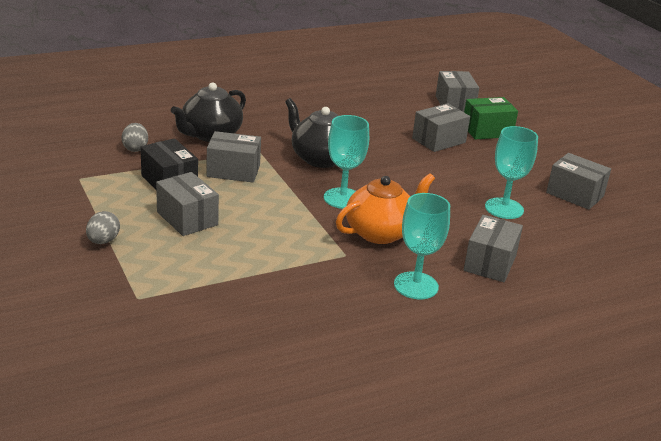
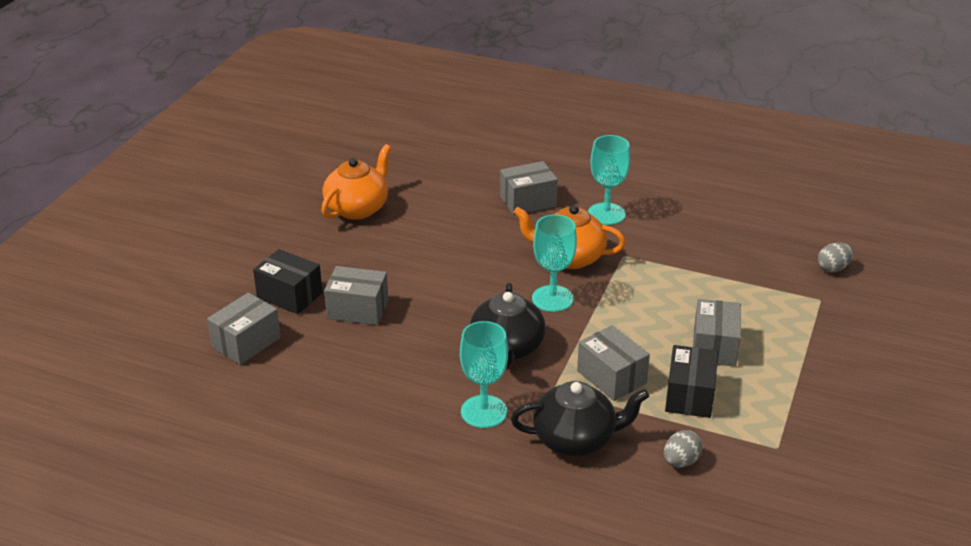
camera: 130 degrees left, 5 degrees up
grey egg [86,211,120,244] -> grey egg moved to [818,243,853,273]
green box [464,97,518,140] -> black box [253,249,323,314]
turquoise goblet [485,126,538,219] -> turquoise goblet moved to [460,321,508,428]
grey box [546,153,611,210] -> orange teapot [321,144,391,220]

